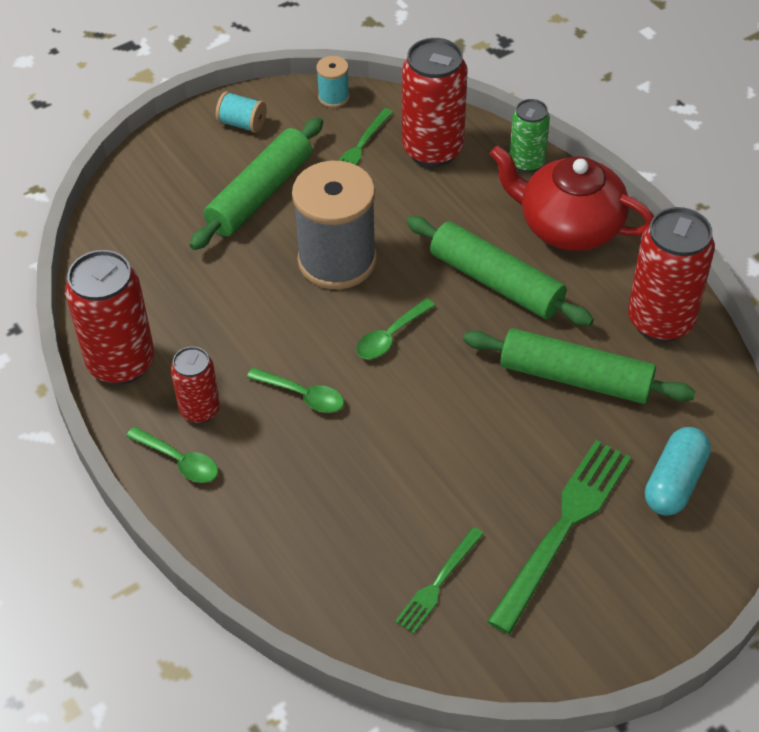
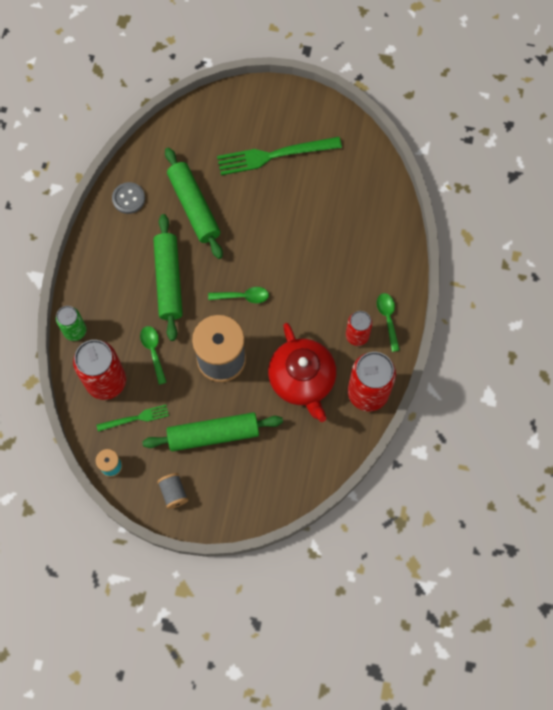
camera: 135 degrees left, 20 degrees up
turquoise spool [216,91,267,133] -> grey spool [157,473,188,509]
green spoon [247,368,344,413] -> green spoon moved to [140,326,166,385]
green fork [395,527,484,634] -> none
red teapot [490,145,654,251] -> red teapot moved to [268,323,336,422]
red can [628,207,715,342] -> grey button [112,182,145,214]
turquoise capsule [645,427,711,516] -> none

